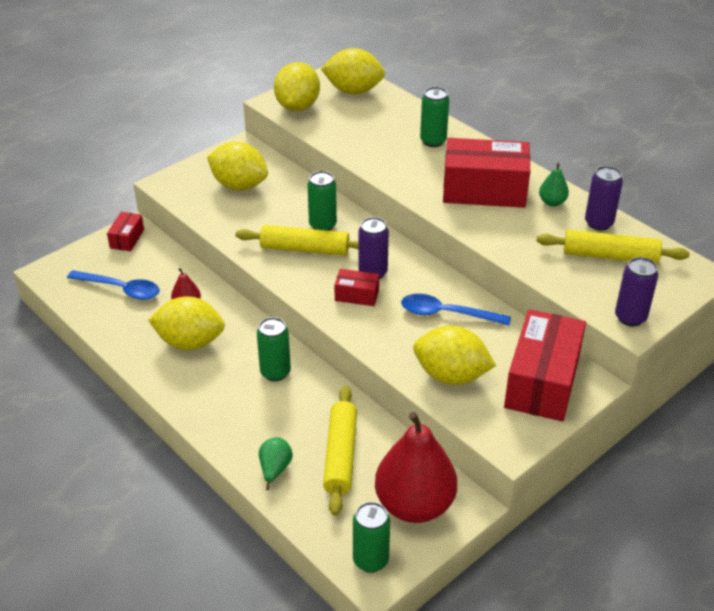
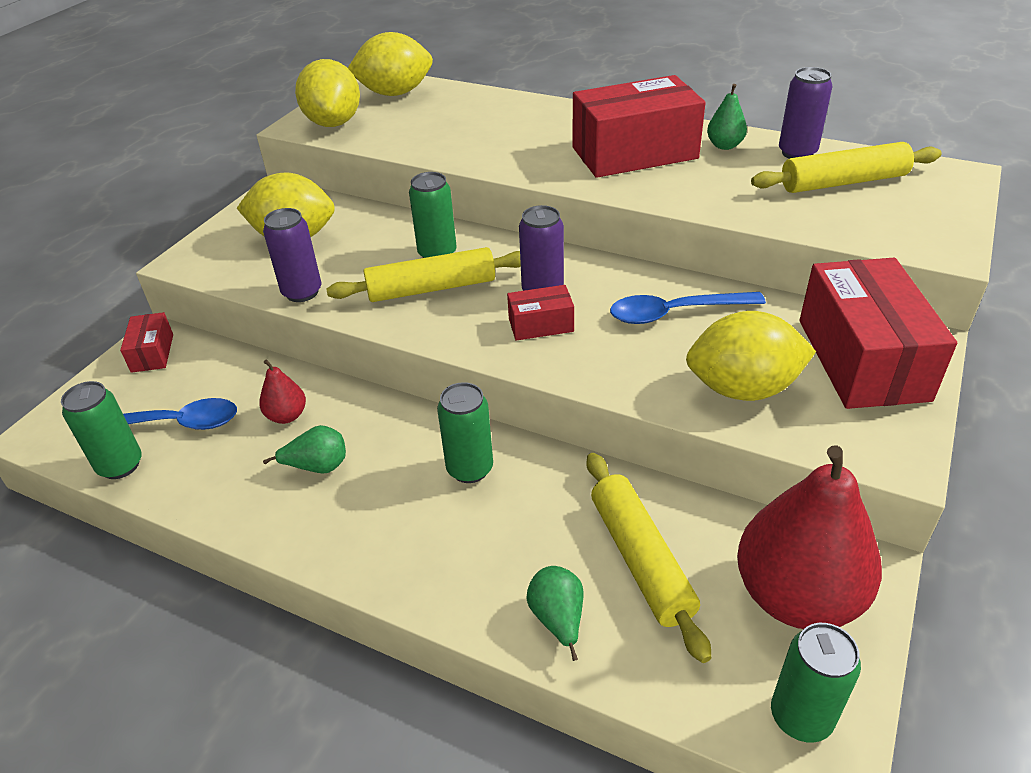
camera: 20 degrees left, 0 degrees up
yellow lemon [148,296,225,350] -> green pear [263,425,346,474]
green can [420,87,449,147] -> green can moved to [61,381,142,479]
purple can [615,257,658,326] -> purple can moved to [263,208,321,302]

